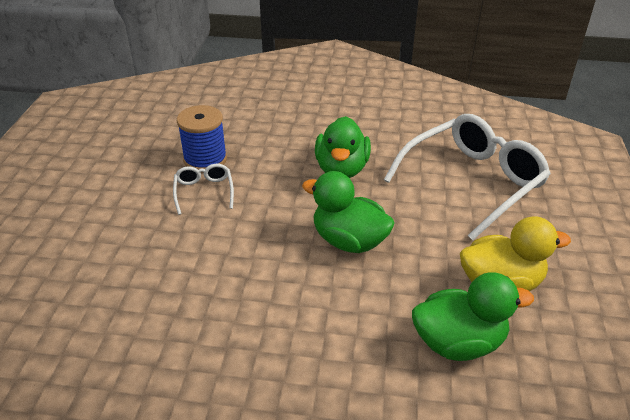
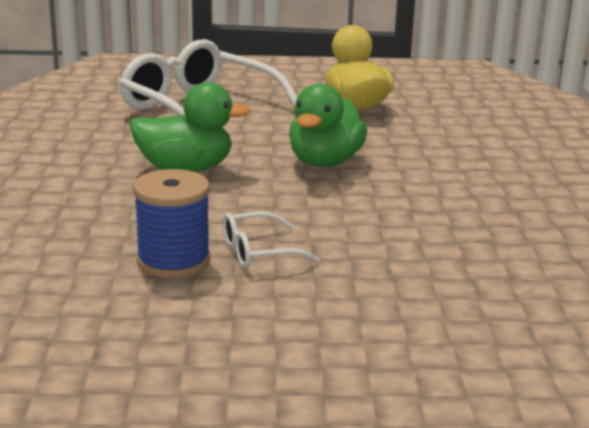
camera: 100 degrees left, 15 degrees down
green duck [412,272,534,361] -> none

